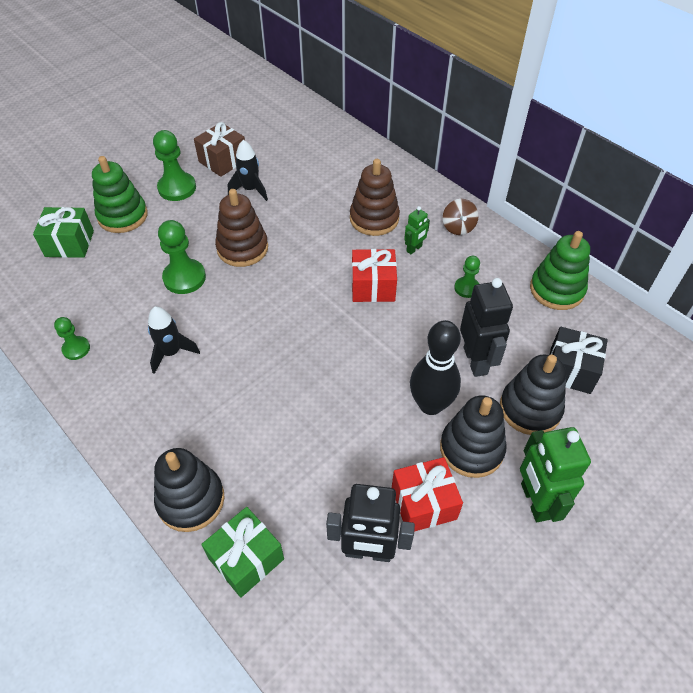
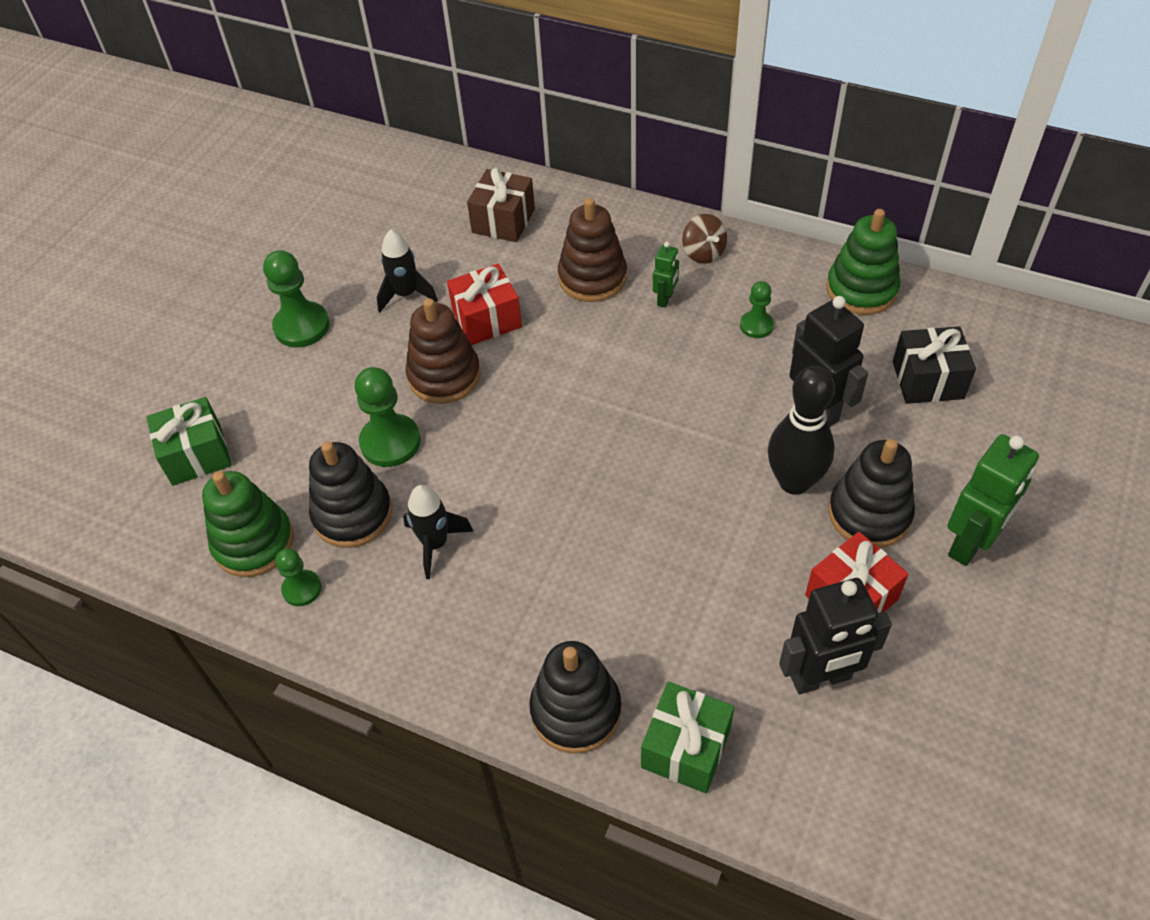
camera: 20 degrees left, 0 degrees up
green stacking toy [92,156,148,233] -> green stacking toy moved to [202,471,294,577]
brown gift [194,122,245,177] -> brown gift moved to [467,168,535,242]
red gift [352,249,397,302] -> red gift moved to [447,263,522,345]
black stacking toy [500,355,566,435] -> black stacking toy moved to [309,441,392,548]
green robot [520,427,591,522] -> green robot turned 105 degrees counterclockwise [947,434,1039,566]

